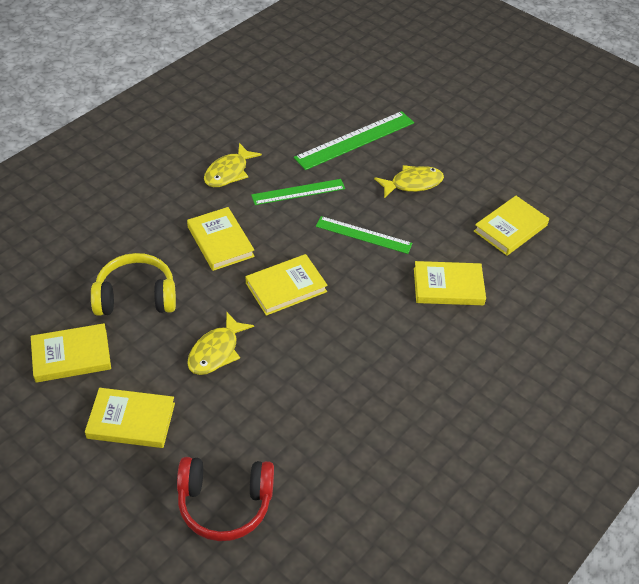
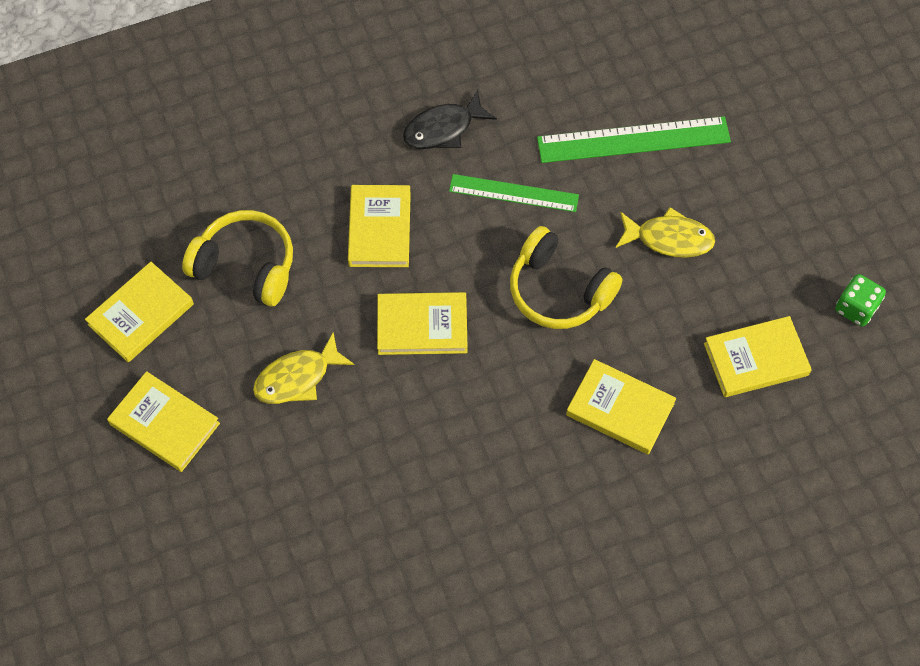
camera: 30 degrees right, 15 degrees up
yellow book [31,323,111,383] -> yellow book turned 60 degrees counterclockwise [85,262,194,362]
red headphones [177,457,274,541] -> none
yellow fish [204,143,262,187] -> black fish [403,90,497,149]
green ruler [316,216,413,254] -> yellow headphones [510,226,623,329]
none -> green dice [835,274,886,327]

